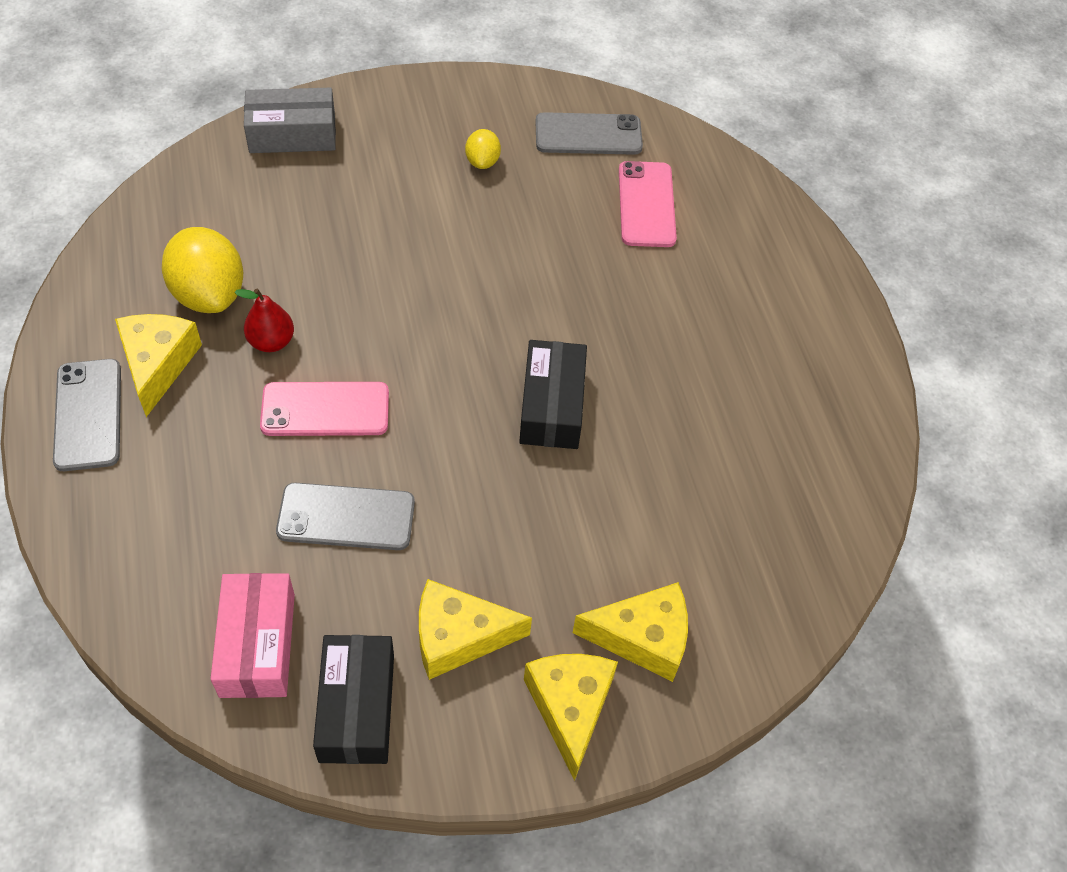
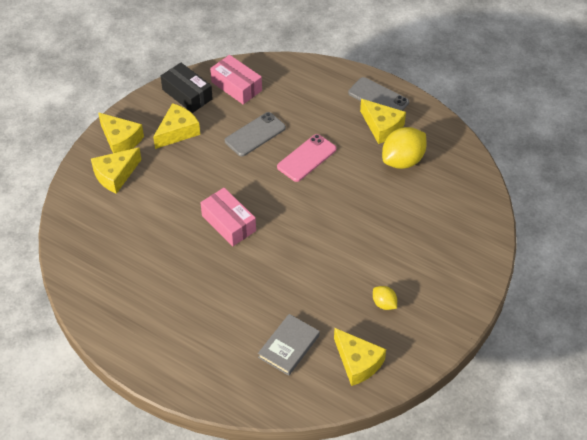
camera: 140 degrees right, 5 degrees down
yellow lemon [162,227,243,313] -> yellow lemon turned 60 degrees counterclockwise [382,127,427,169]
red pear [235,289,294,352] -> none
grey box [244,88,336,153] -> none
black box [519,340,587,449] -> pink box [201,188,256,246]
grey phone [535,112,643,155] -> yellow cheese [334,328,386,386]
pink phone [619,161,677,247] -> grey book [258,314,320,376]

